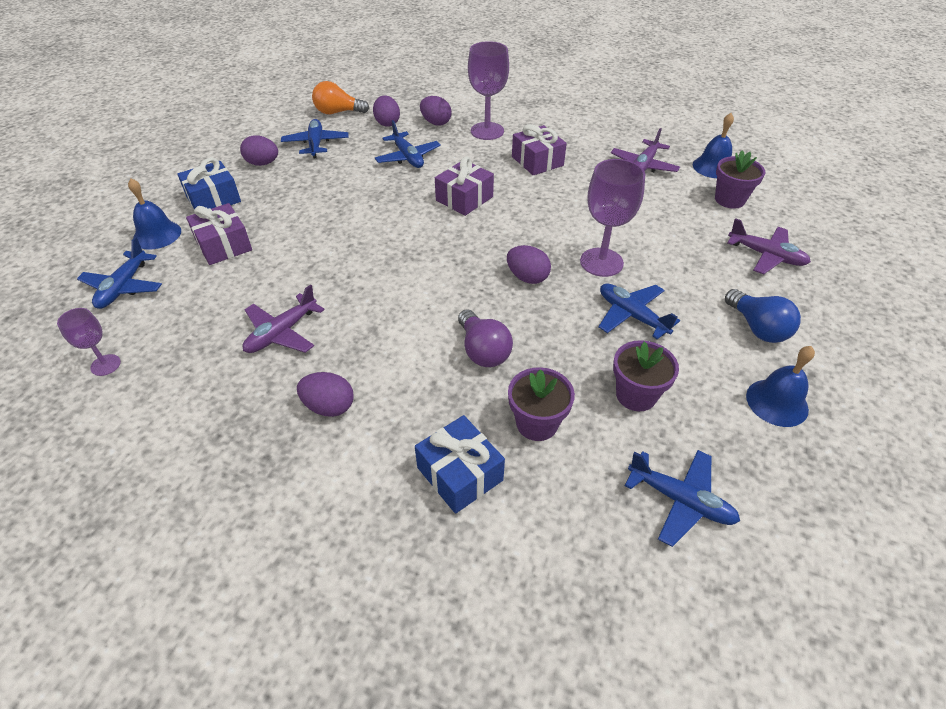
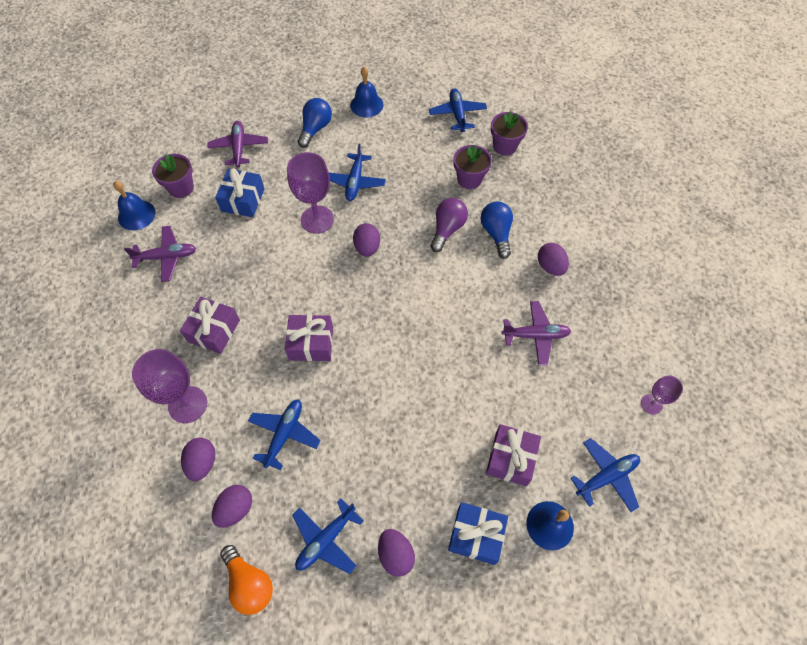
camera: 130 degrees left, 15 degrees up
blue gift [415,415,505,514] -> blue gift moved to [215,168,264,217]
purple flower pot [613,340,679,411] -> purple flower pot moved to [491,111,528,156]
none -> blue light bulb [481,202,513,259]

